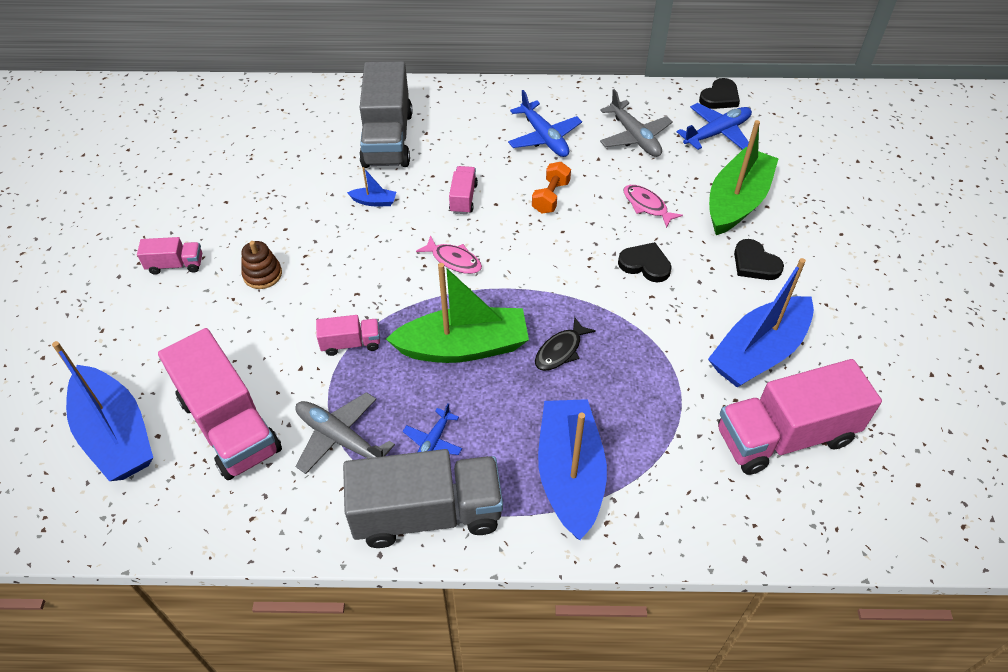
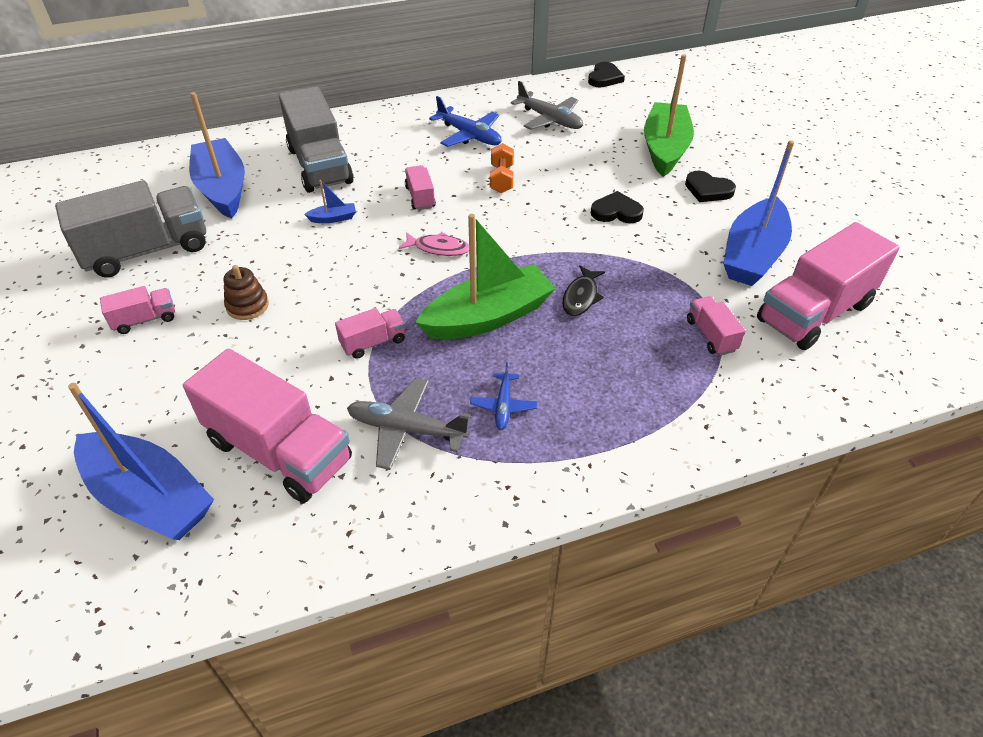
camera: 20 degrees left, 5 degrees down
grey truck [343,449,503,548] -> grey truck moved to [55,180,206,278]
blue boat [538,399,607,540] -> blue boat moved to [189,92,245,219]
pink fish [624,185,683,228] -> none
blue plane [677,103,752,150] -> none
none -> pink truck [687,296,745,355]

